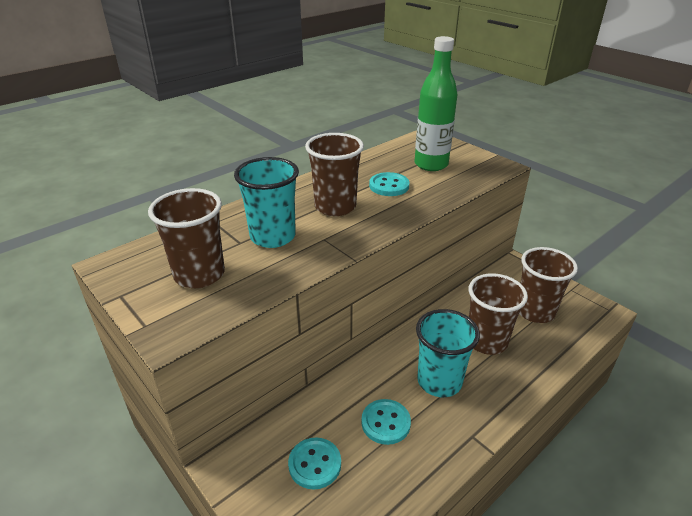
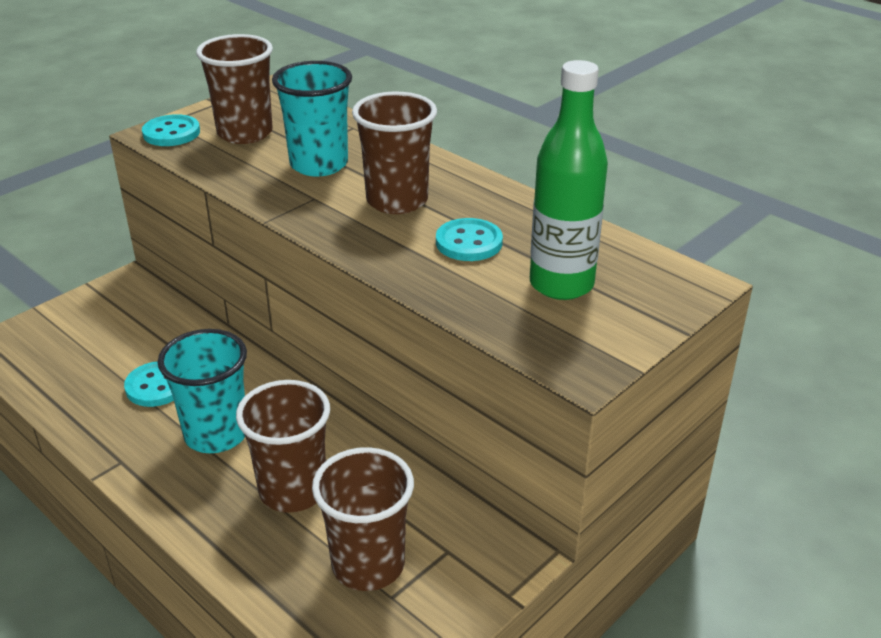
camera: 85 degrees right, 0 degrees up
turquoise button [288,437,341,490] -> turquoise button moved to [142,114,200,146]

